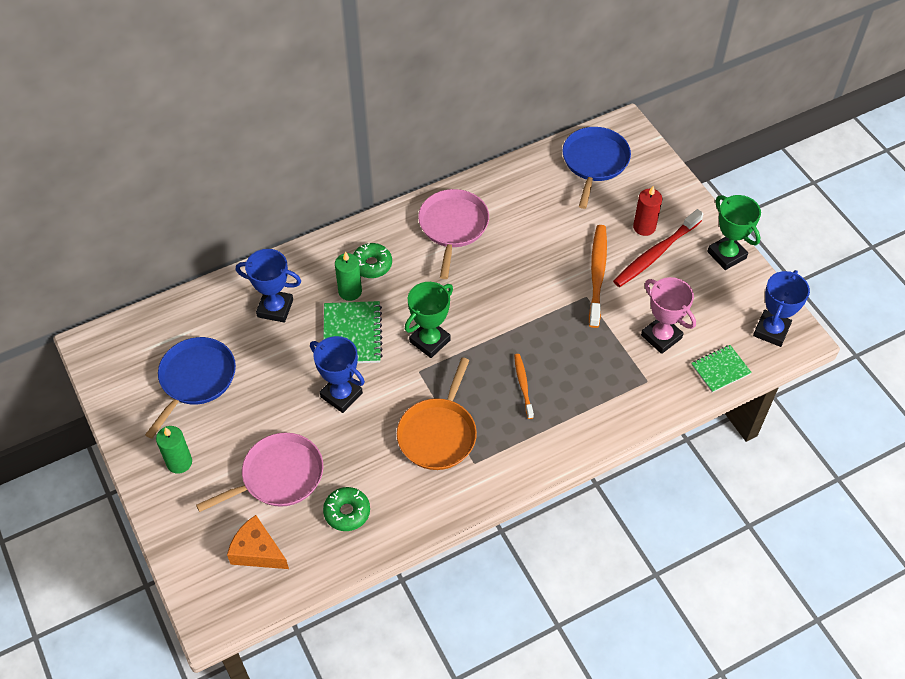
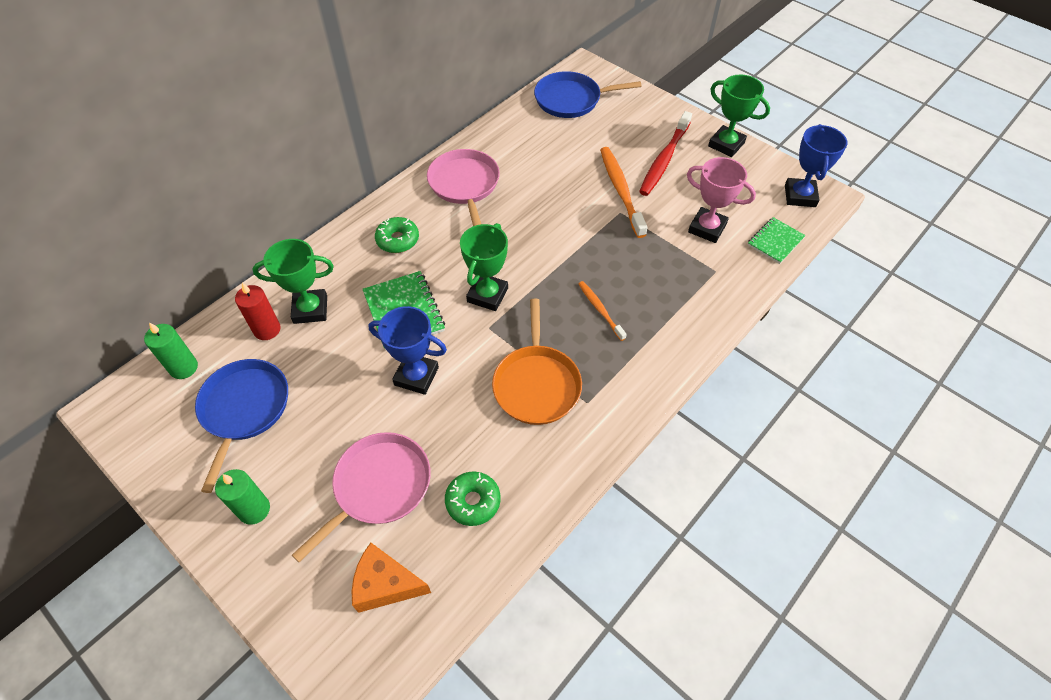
camera: 20 degrees left, 0 degrees up
blue trophy [236,249,301,323] -> green trophy [253,239,334,324]
green candle [335,251,362,301] -> green candle moved to [144,322,198,379]
blue pan [562,127,631,209] -> blue pan turned 90 degrees counterclockwise [534,71,642,118]
red candle [633,186,662,236] -> red candle moved to [235,283,281,340]

